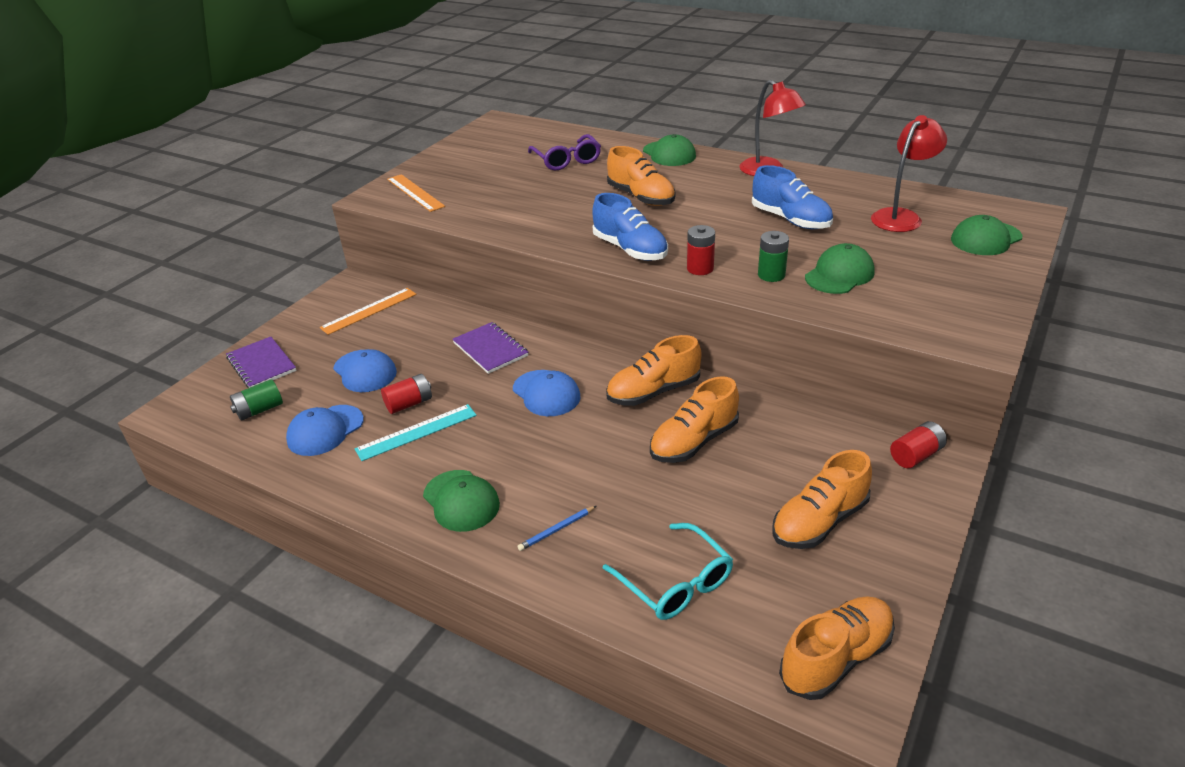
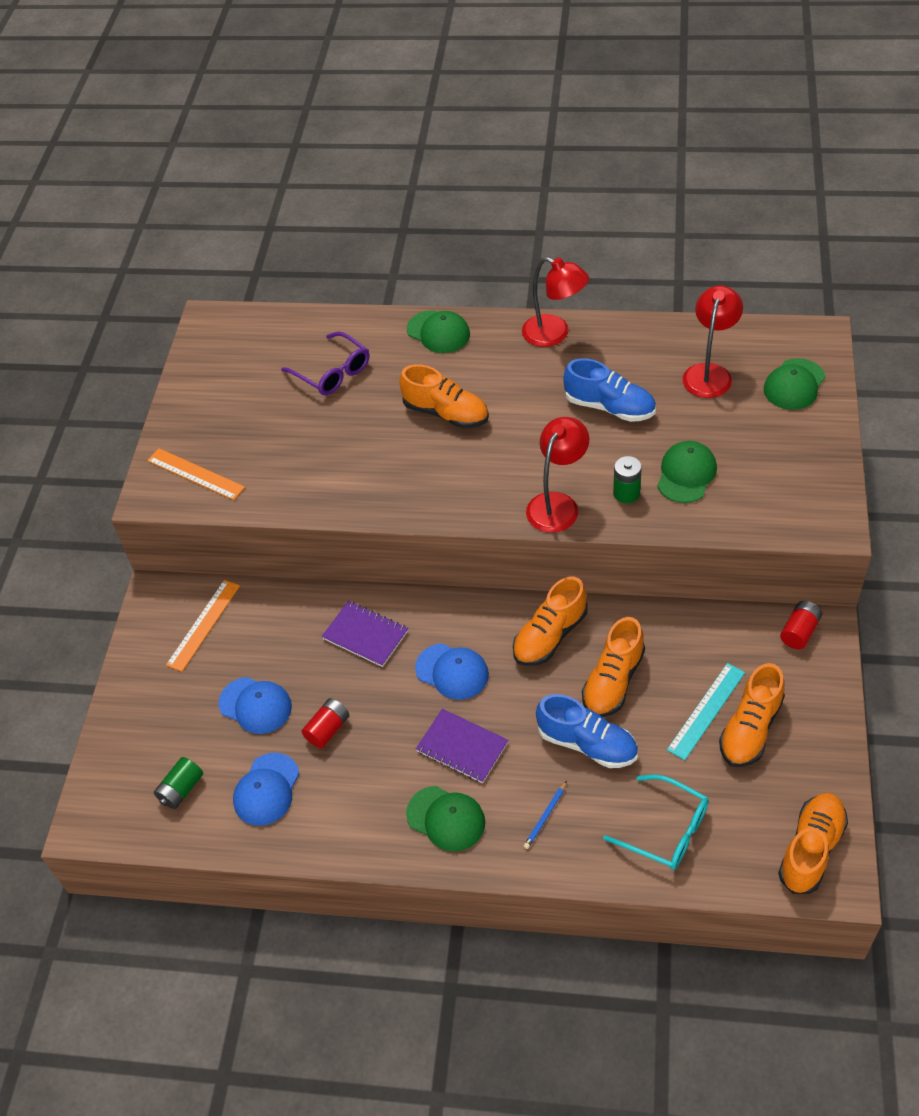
camera: 20 degrees left, 15 degrees up
purple notebook [226,337,296,388] -> purple notebook moved to [416,709,508,783]
turquoise ruler [355,404,477,461] -> turquoise ruler moved to [667,663,745,760]
blue shoe [592,193,668,261] -> blue shoe moved to [536,694,638,768]
red battery [687,225,715,275] -> red lamp [526,417,589,533]

